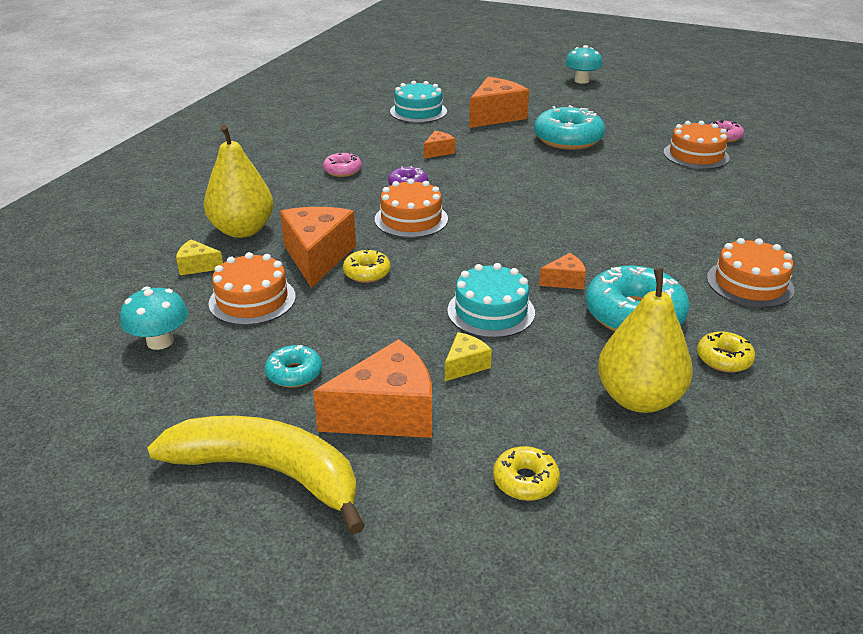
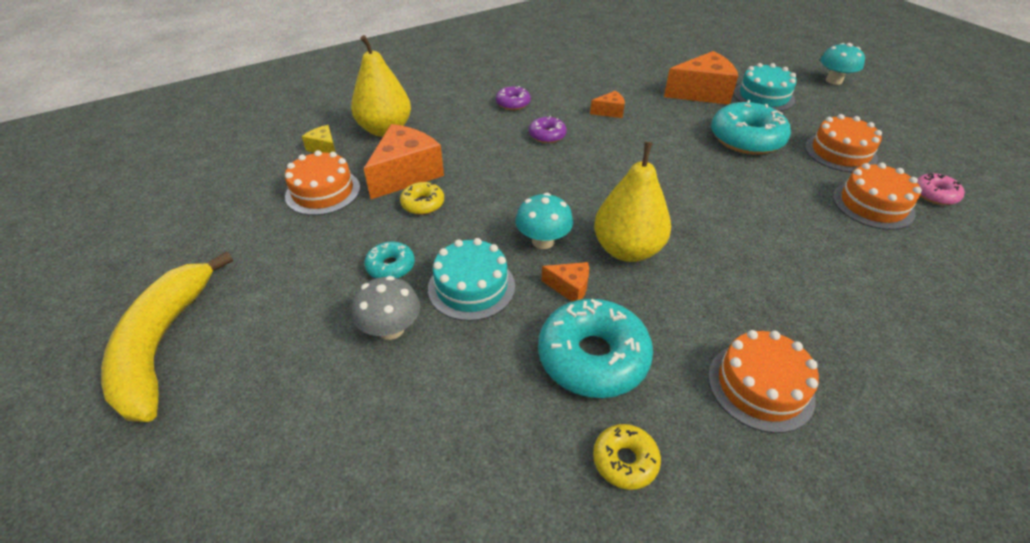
camera: 35 degrees right, 10 degrees up
turquoise mushroom [120,287,188,350] -> turquoise mushroom moved to [515,193,573,249]
yellow banana [147,416,365,535] -> yellow banana turned 150 degrees counterclockwise [101,251,233,422]
turquoise donut [265,345,322,388] -> turquoise donut moved to [364,242,415,279]
orange cheese [313,339,432,438] -> none
pink donut [323,152,362,177] -> purple donut [496,86,531,110]
orange cake [375,179,448,238] -> orange cake moved to [805,114,882,172]
turquoise cake [390,81,447,123] -> turquoise cake moved to [734,63,797,111]
yellow cheese [445,332,492,381] -> grey mushroom [352,276,420,340]
yellow donut [493,446,560,501] -> none
yellow pear [598,268,693,413] -> yellow pear moved to [594,142,671,262]

